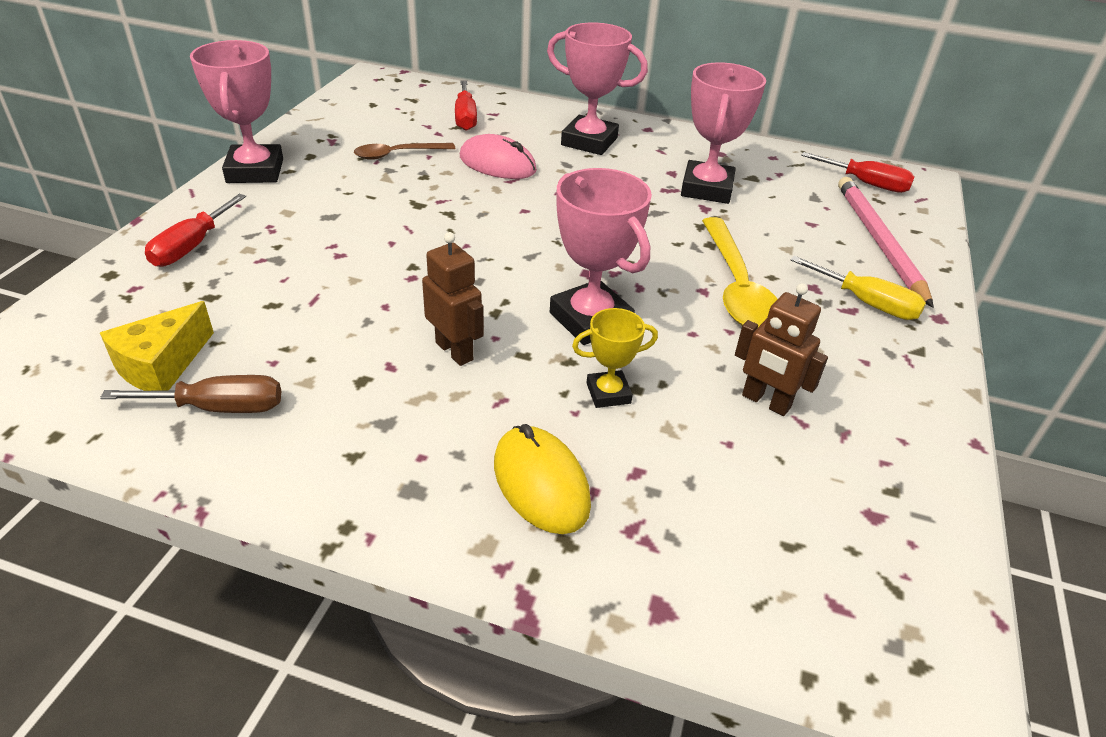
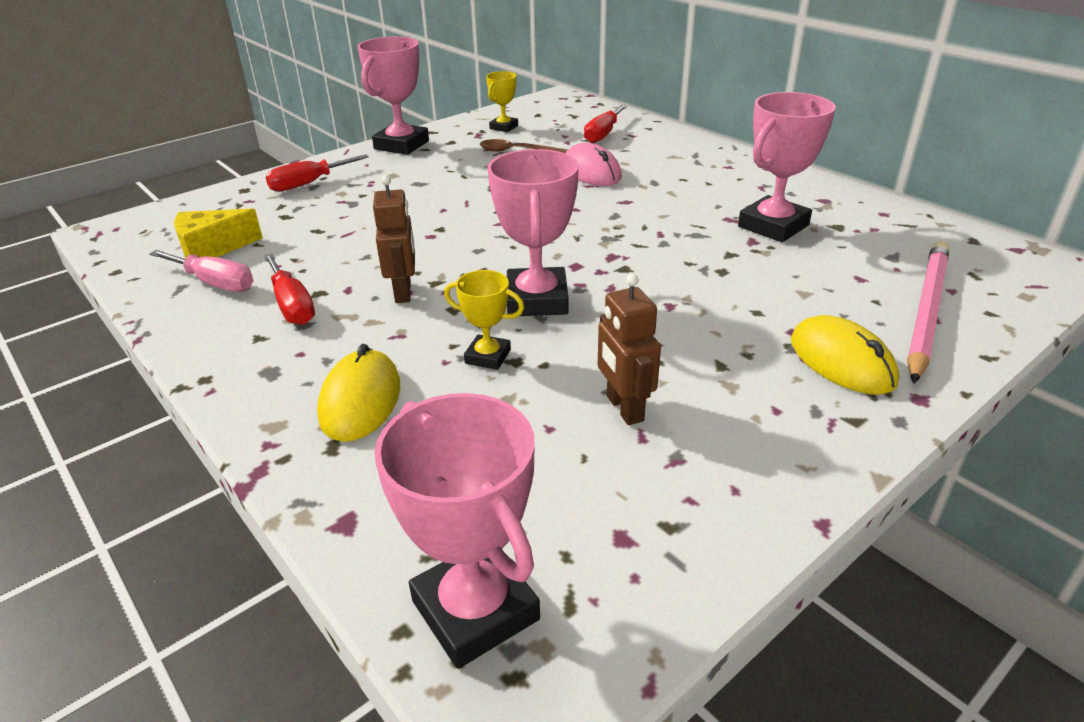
camera: 35 degrees right, 5 degrees down
brown screwdriver [100,375,281,413] -> pink screwdriver [149,250,253,292]
pink trophy [547,23,648,155] -> pink trophy moved to [374,393,540,669]
yellow spoon [702,217,777,327] -> none
yellow screwdriver [791,256,926,320] -> yellow mouse [791,315,899,395]
red screwdriver [801,152,914,193] -> red screwdriver moved to [264,254,315,325]
none -> yellow trophy [486,71,518,132]

